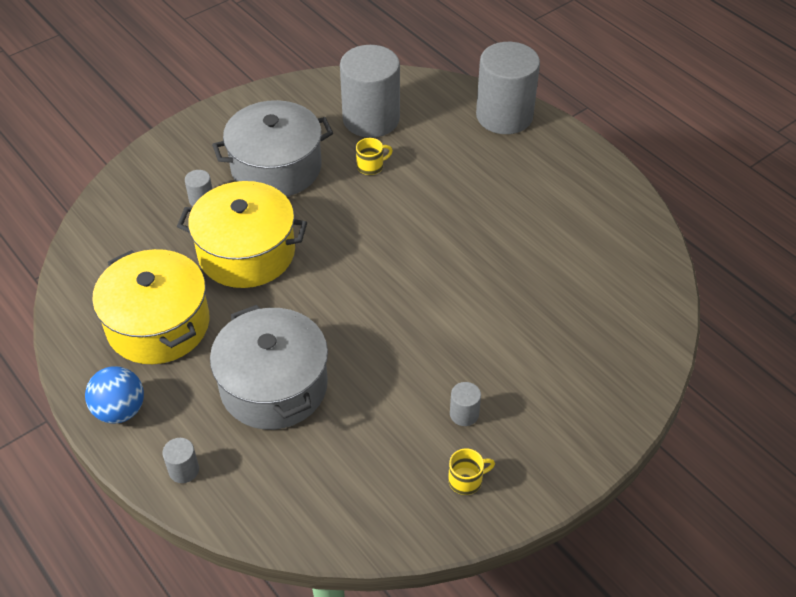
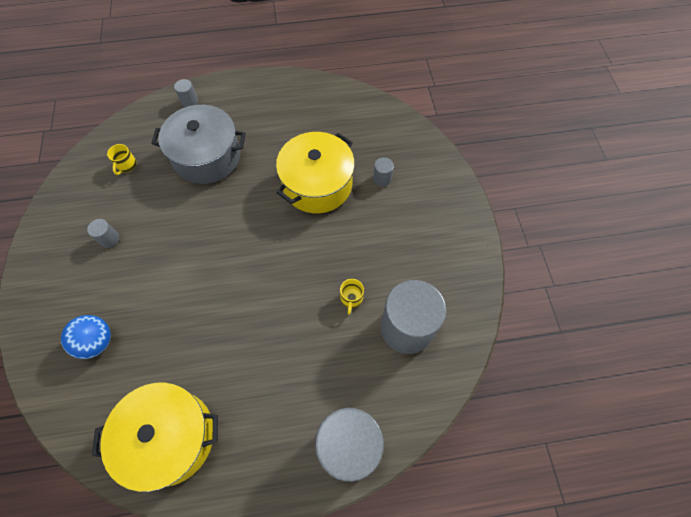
camera: 120 degrees right, 15 degrees up
blue ball [85,366,144,424] -> blue ball moved to [61,315,111,359]
yellow pot [92,249,210,364] -> yellow pot moved to [92,382,218,492]
grey pot [212,100,333,197] -> none
yellow mug [448,449,495,495] -> yellow mug moved to [107,144,137,175]

